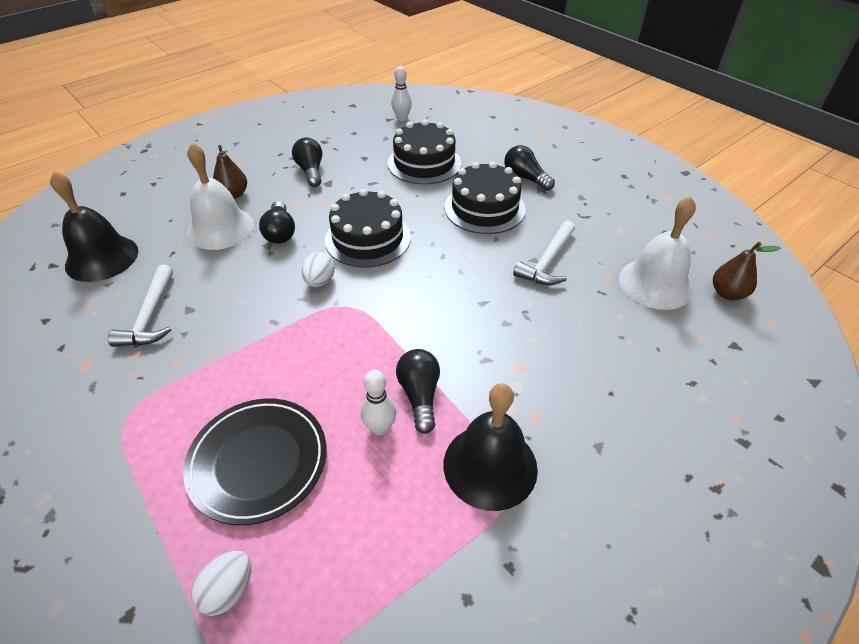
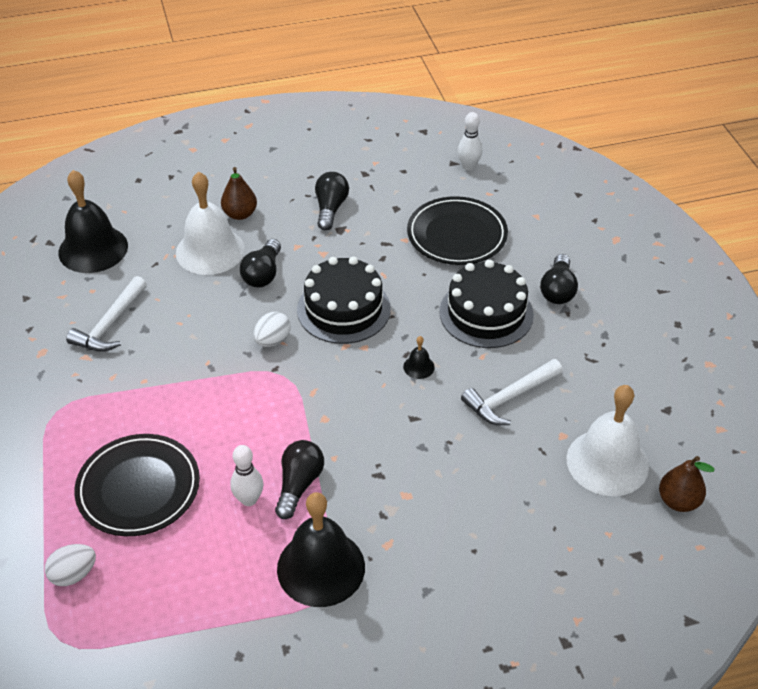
camera: 25 degrees right, 0 degrees up
black cake [388,120,461,185] -> black plate [407,196,508,265]
black light bulb [504,145,555,191] -> black light bulb turned 150 degrees counterclockwise [540,254,578,304]
none -> black bell [403,336,435,379]

